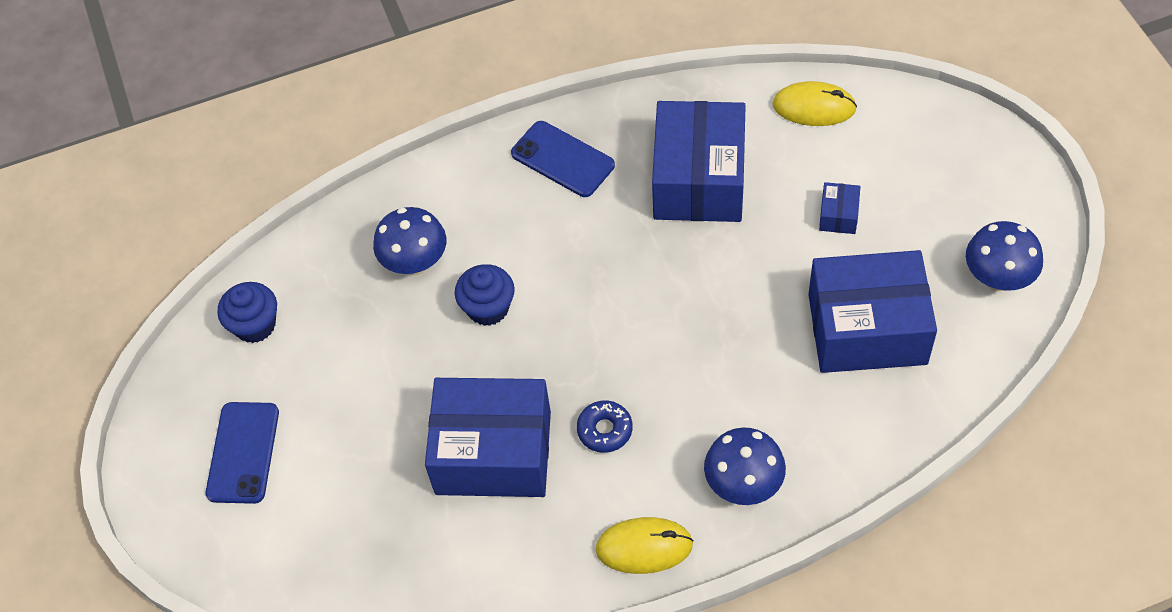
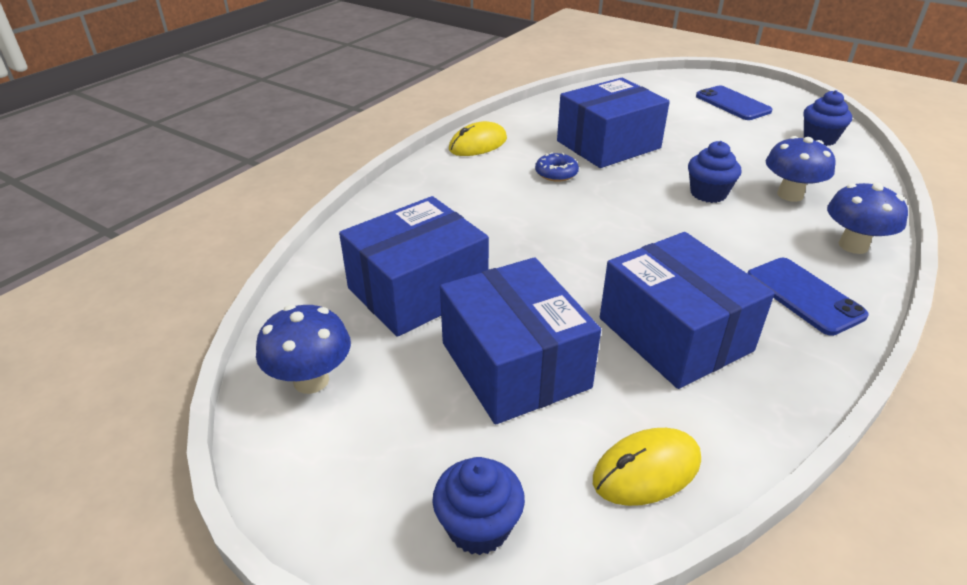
camera: 140 degrees right, 20 degrees down
blue phone [511,121,615,197] -> blue phone turned 60 degrees clockwise [747,258,869,336]
blue mushroom [704,427,786,505] -> blue mushroom moved to [827,182,908,254]
blue box [819,182,861,234] -> blue box [440,257,601,425], size x2.47
none -> blue cupcake [433,457,525,555]

